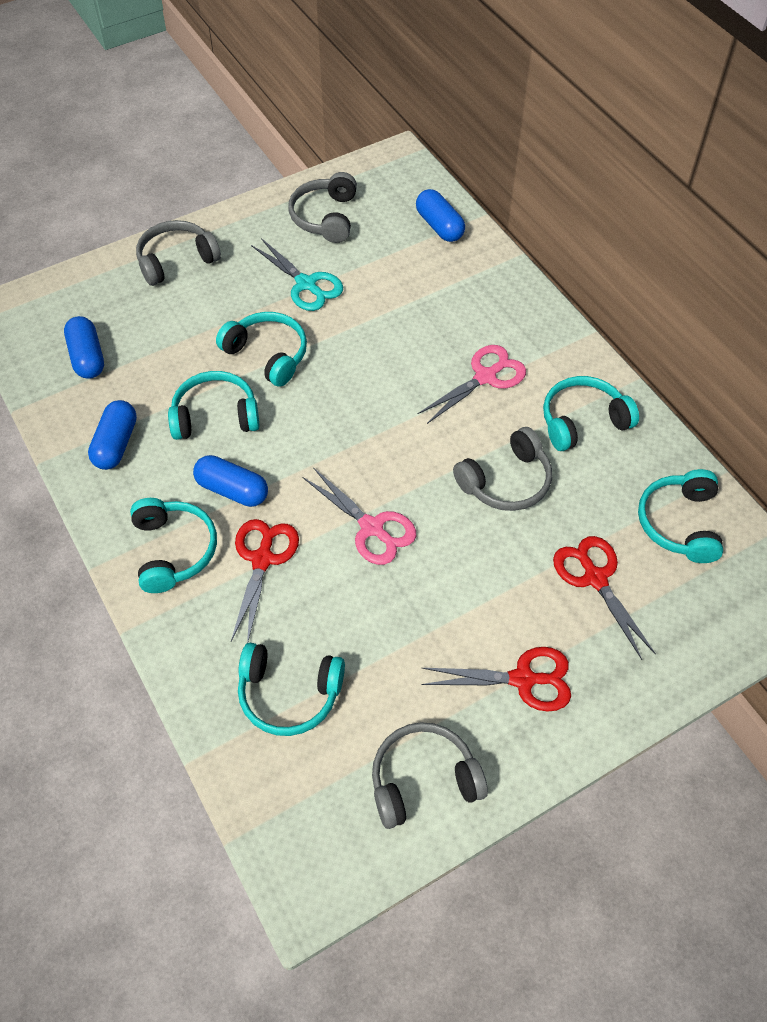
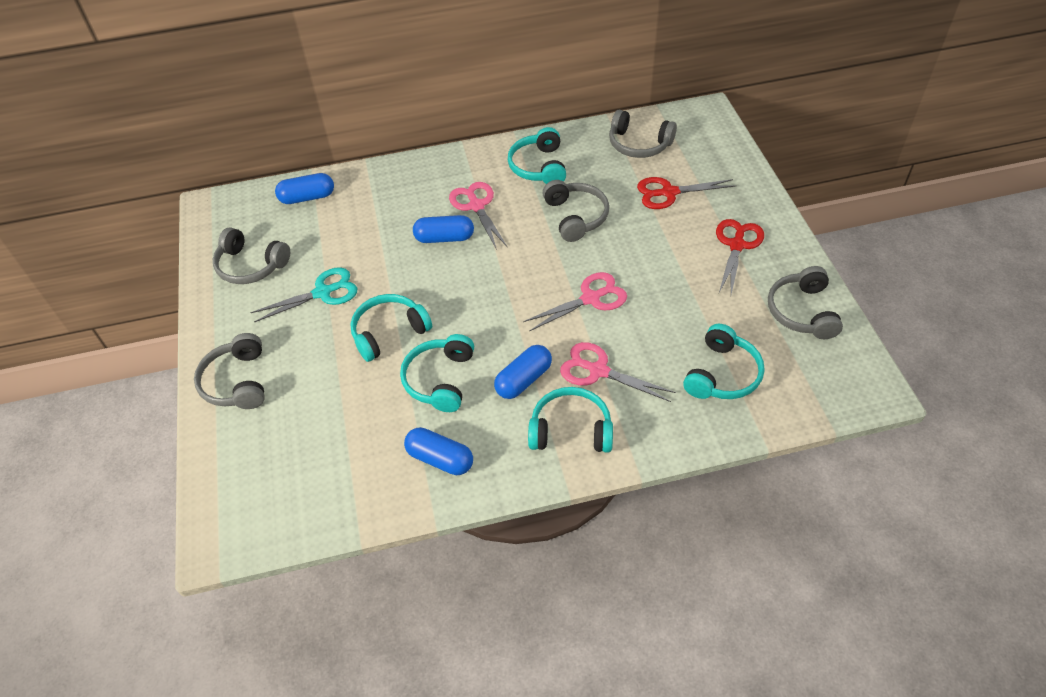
camera: 70 degrees left, 5 degrees down
blue capsule [64,316,104,379] -> blue capsule moved to [413,215,474,243]
red scissors [231,519,299,643] -> pink scissors [560,342,676,402]
turquoise headphones [638,469,723,563] -> grey headphones [609,110,677,158]

